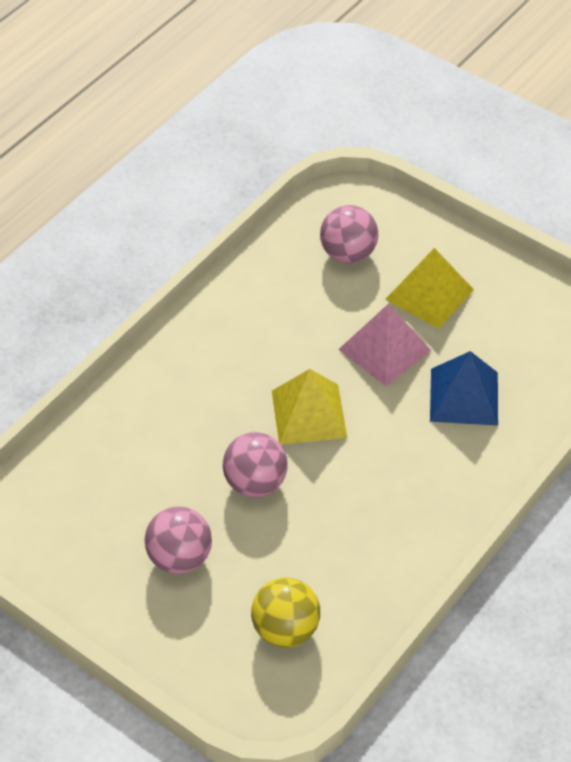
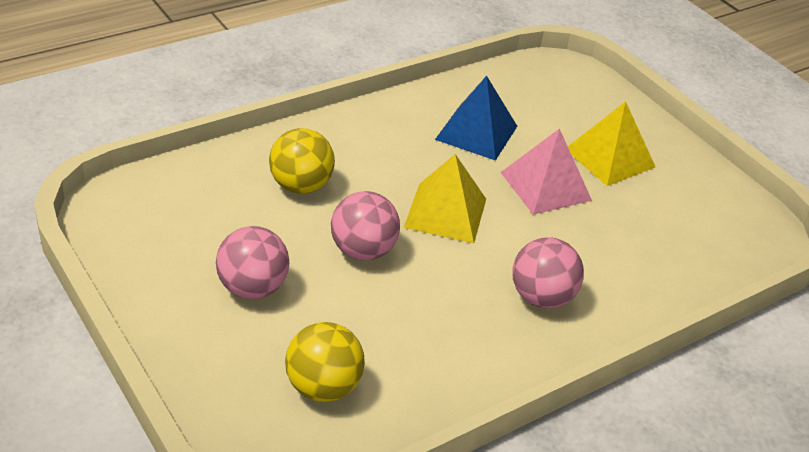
camera: 15 degrees right, 10 degrees down
pink ball [320,205,378,264] -> pink ball moved to [512,237,584,309]
blue pyramid [430,351,498,426] -> blue pyramid moved to [435,76,517,161]
none -> yellow ball [269,128,335,194]

